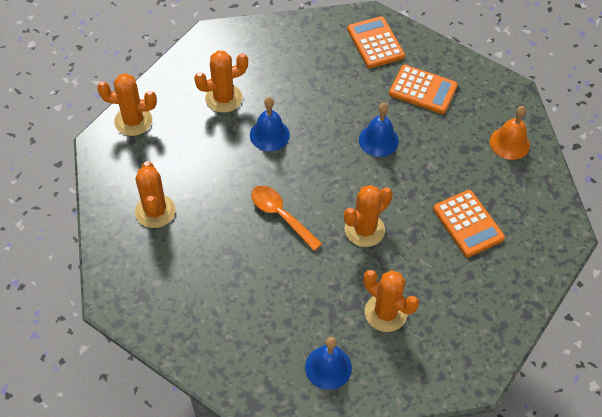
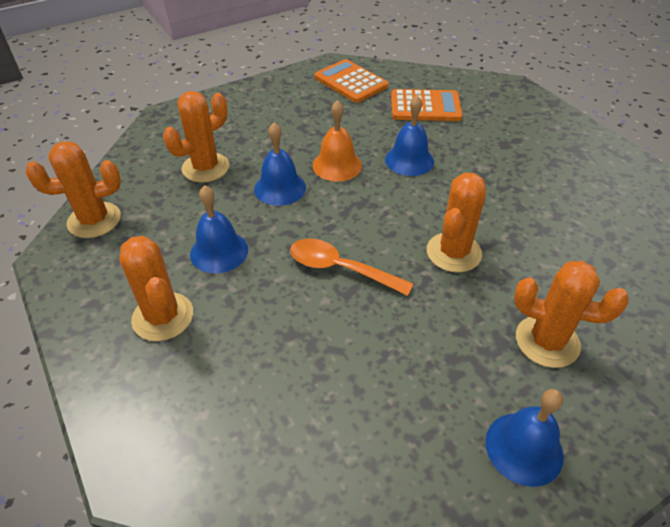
camera: 20 degrees left, 10 degrees down
orange calculator [433,190,505,257] -> none
orange bell [490,106,530,160] -> orange bell moved to [313,100,362,182]
none -> blue bell [190,185,248,274]

